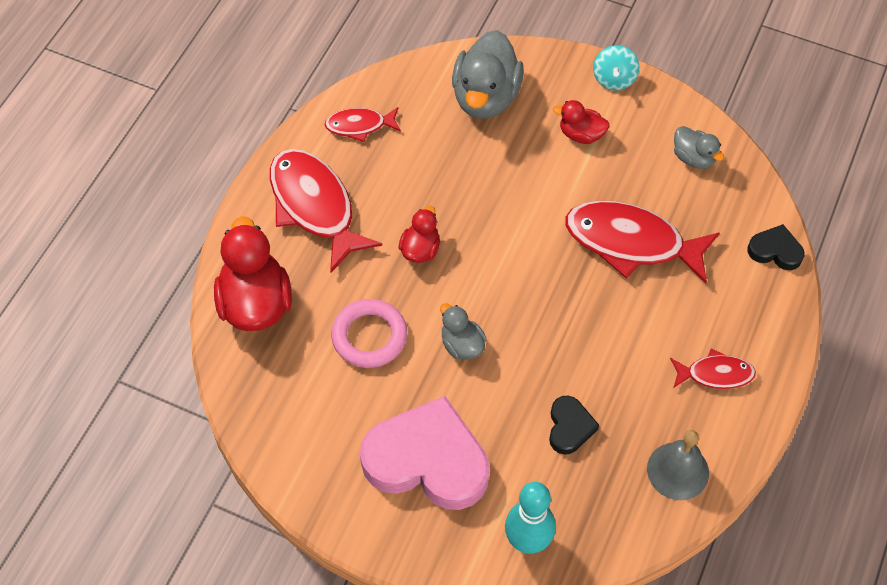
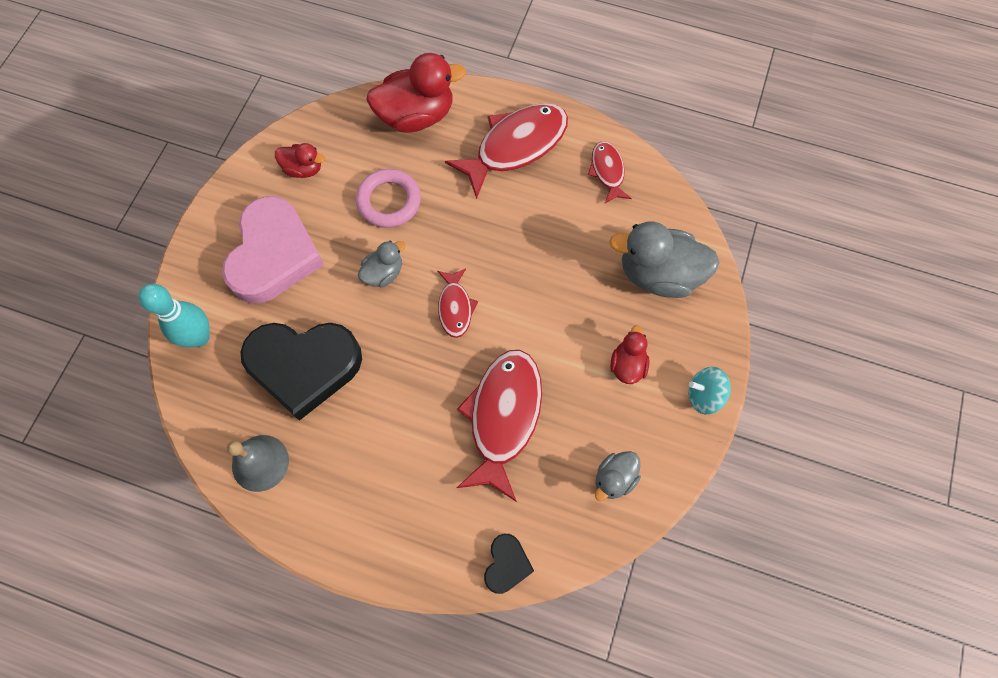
camera: 85 degrees right, 10 degrees up
red duck [398,206,440,263] -> red duck moved to [275,143,325,178]
black heart [549,396,599,455] -> black heart [240,323,362,421], size x2.17
red fish [670,348,756,389] -> red fish moved to [437,268,478,338]

